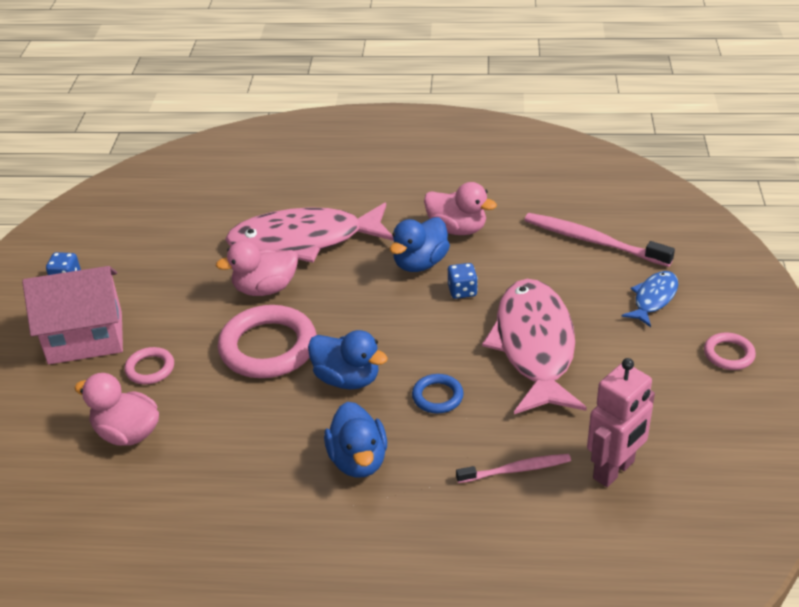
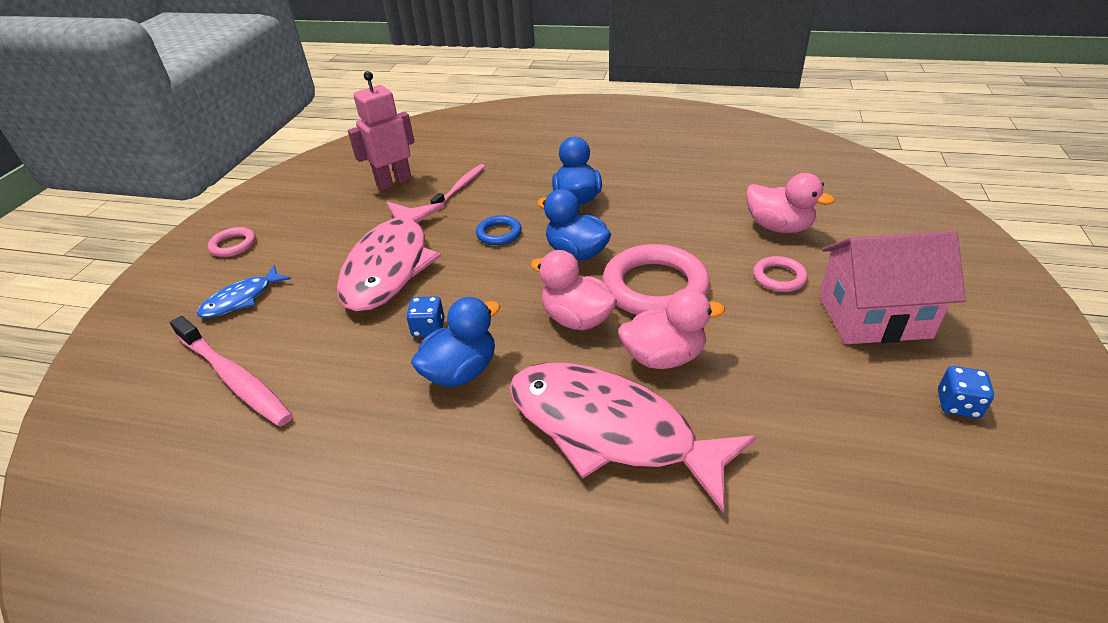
camera: 170 degrees left, 0 degrees up
pink fish [225,203,394,263] -> pink fish turned 150 degrees counterclockwise [509,363,757,513]
pink duck [424,182,497,235] -> pink duck moved to [530,250,617,330]
pink toothbrush [456,454,571,483] -> pink toothbrush turned 120 degrees clockwise [430,164,485,204]

